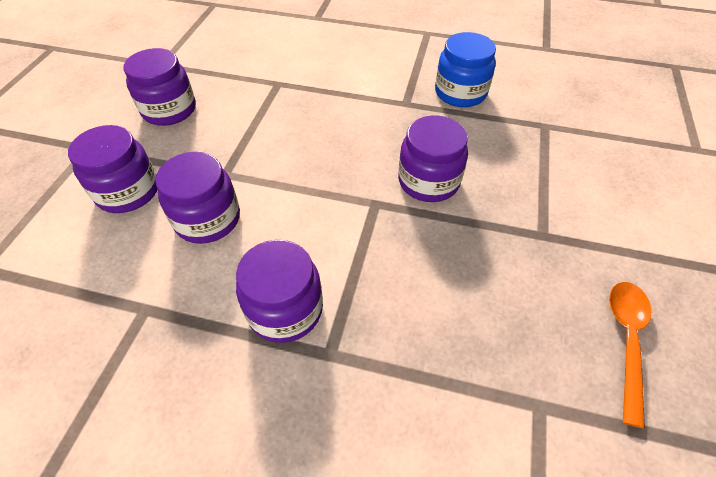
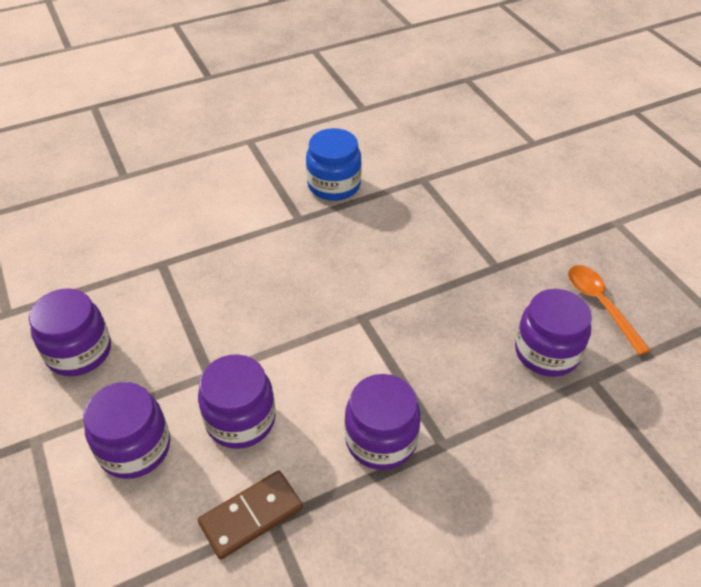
camera: 40 degrees left, 5 degrees down
purple jar [398,115,468,202] -> purple jar moved to [515,289,592,377]
none -> brown domino [198,471,303,560]

